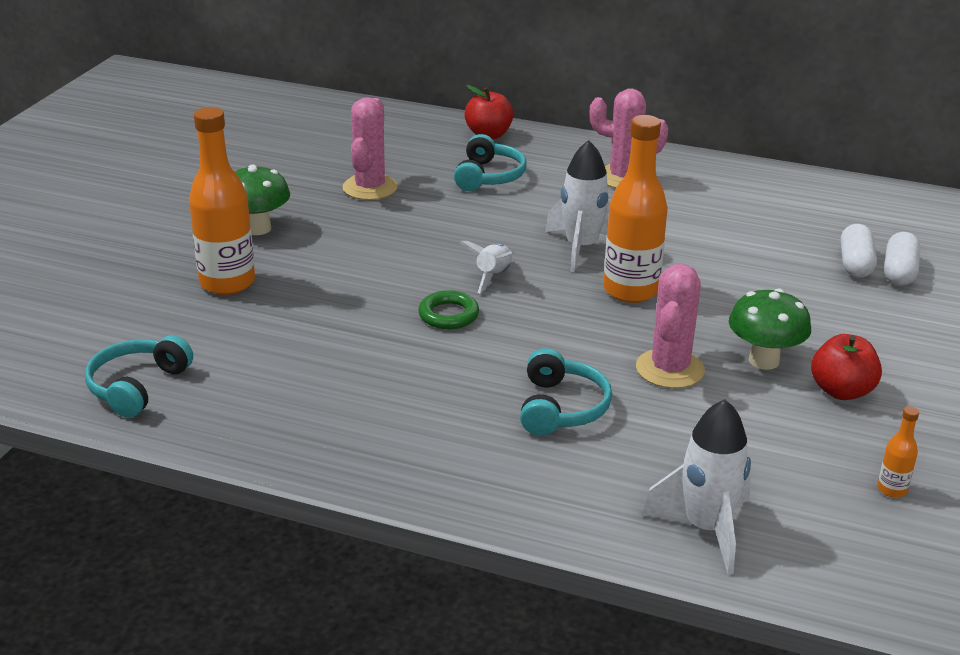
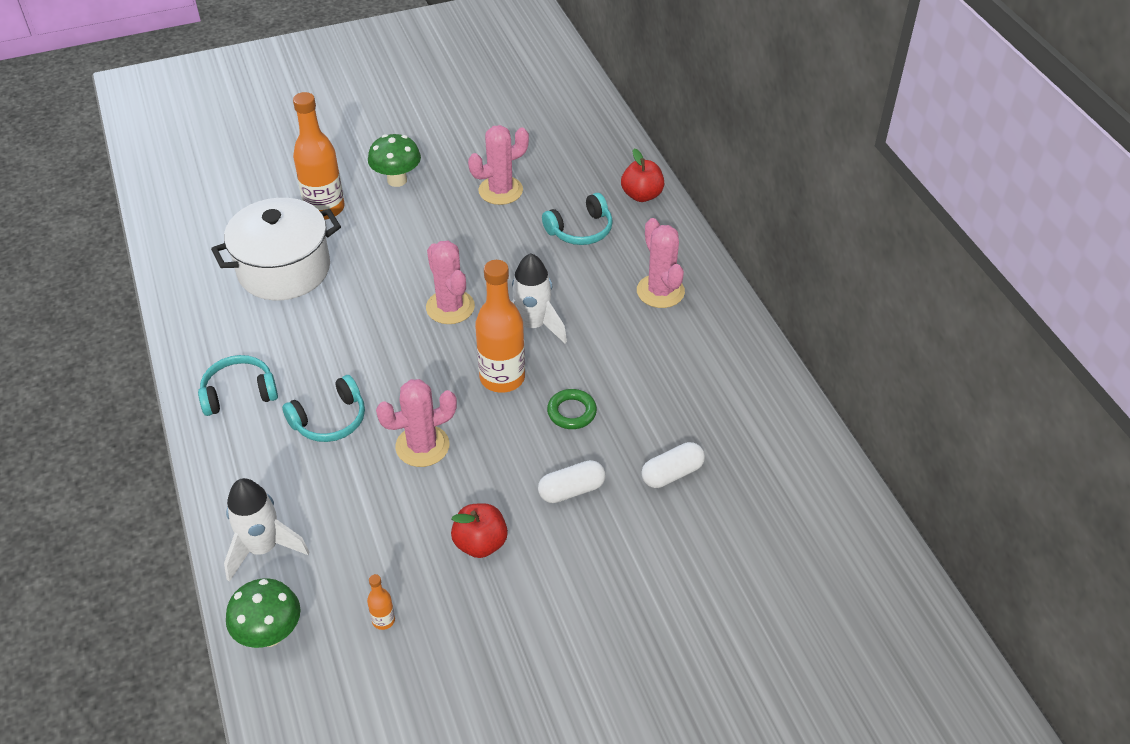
camera: 50 degrees right, 15 degrees up
turquoise headphones [85,335,193,418] -> turquoise headphones moved to [198,355,278,416]
green ring [418,290,479,329] -> green ring moved to [547,389,597,429]
white rocket [460,241,515,293] -> pink cactus [426,241,475,324]
green mushroom [729,288,811,370] -> green mushroom moved to [226,578,301,648]
white capsule [884,232,920,286] -> white capsule moved to [538,460,606,503]
none -> white pot [211,198,341,300]

